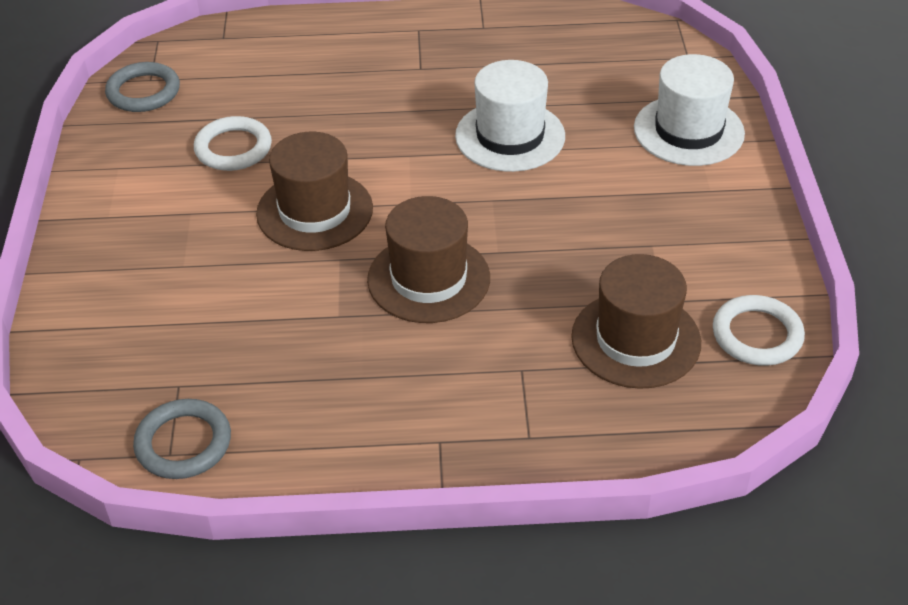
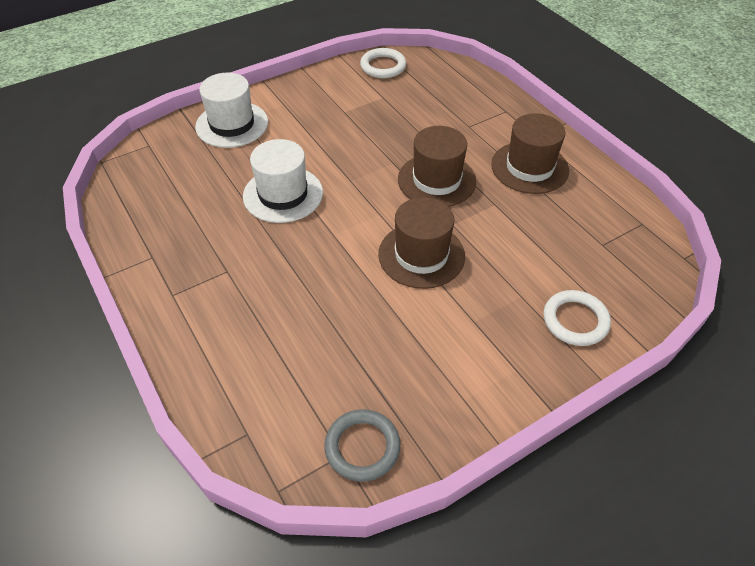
camera: 120 degrees left, 5 degrees up
grey ring [133,399,231,479] -> none
white ring [194,116,272,171] -> white ring moved to [544,290,611,346]
brown hat [571,254,701,389] -> brown hat moved to [491,113,569,194]

